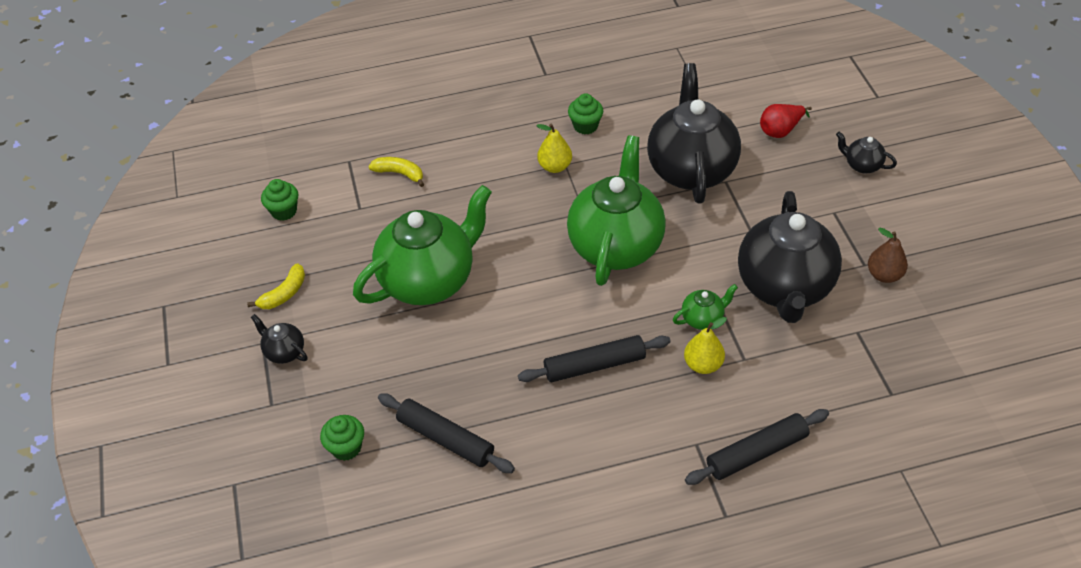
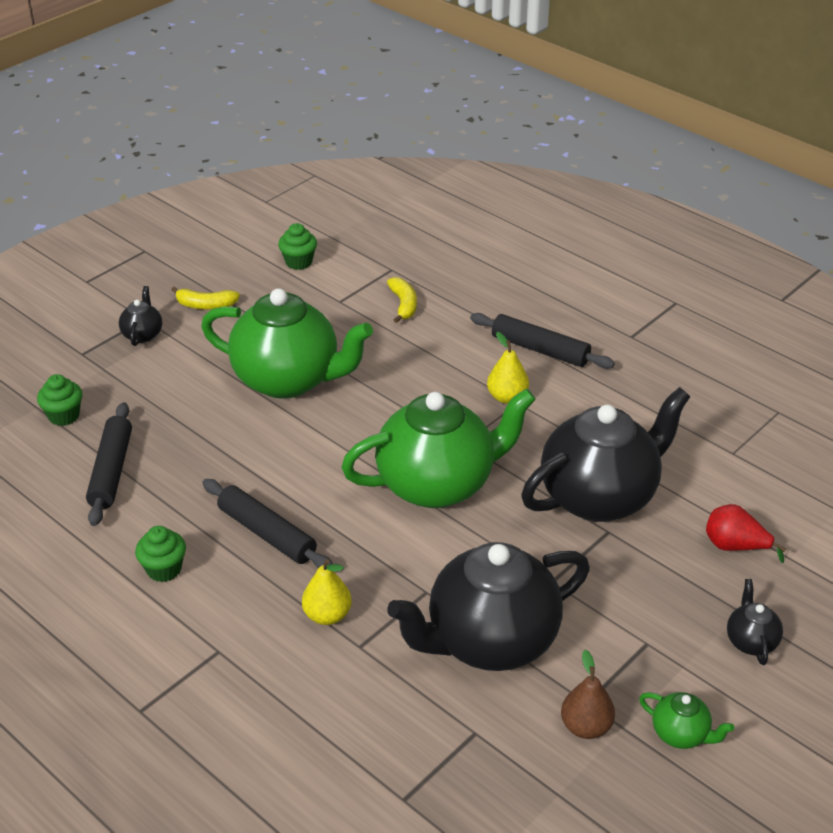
camera: 55 degrees right, 10 degrees down
green cupcake [568,93,603,134] -> green cupcake moved to [135,526,186,582]
green teapot [673,284,738,330] -> green teapot moved to [639,692,734,749]
black rolling pin [685,409,829,485] -> black rolling pin moved to [470,313,615,369]

